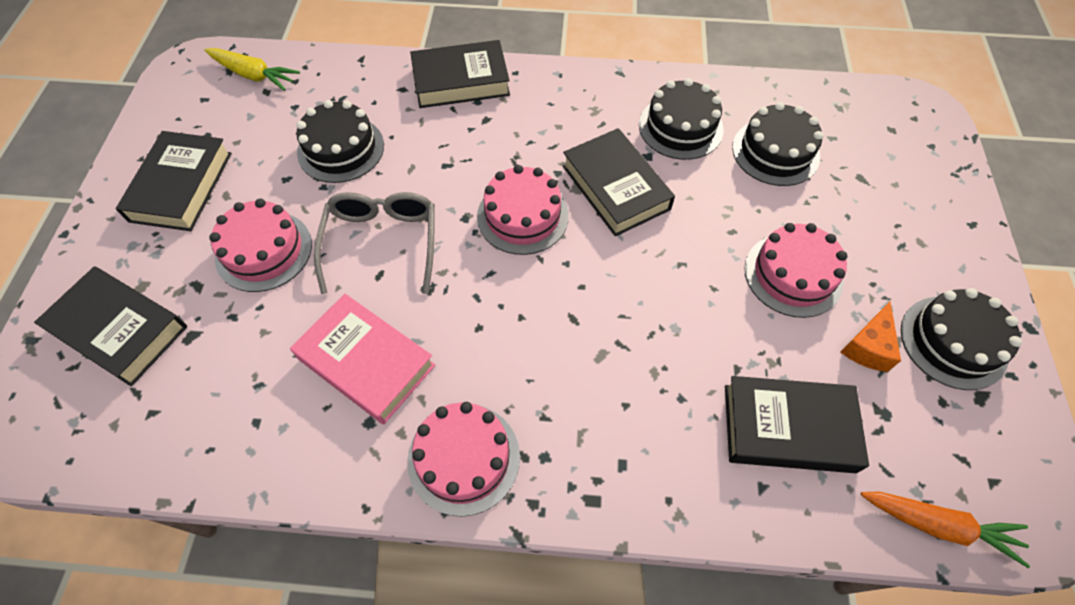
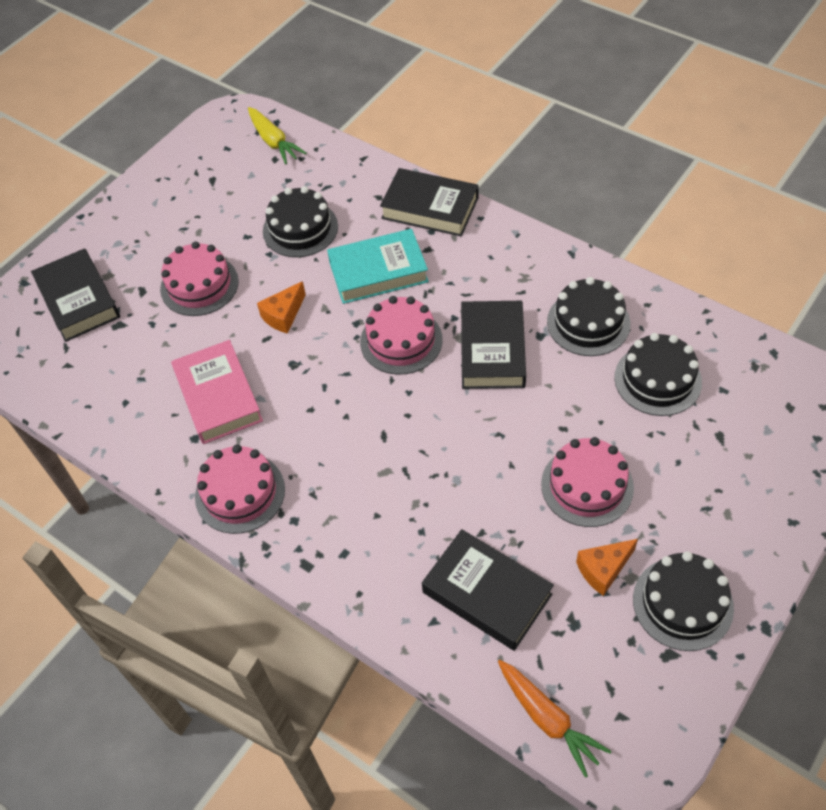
camera: 35 degrees right, 5 degrees down
black book [116,131,232,231] -> none
grey glasses [314,192,435,294] -> orange cheese [257,281,306,334]
none -> turquoise book [327,229,429,304]

